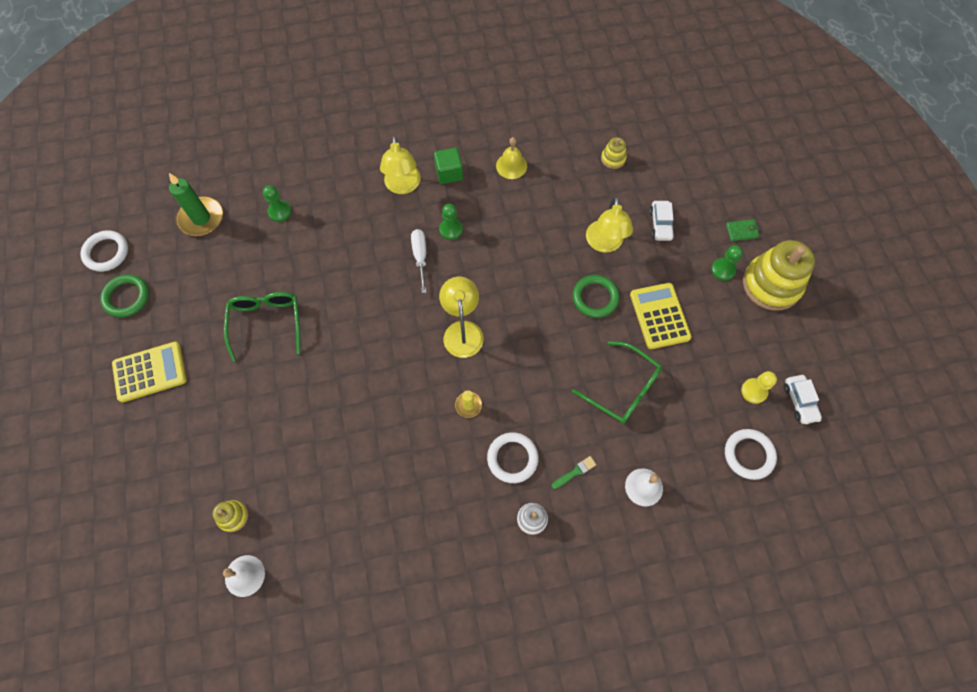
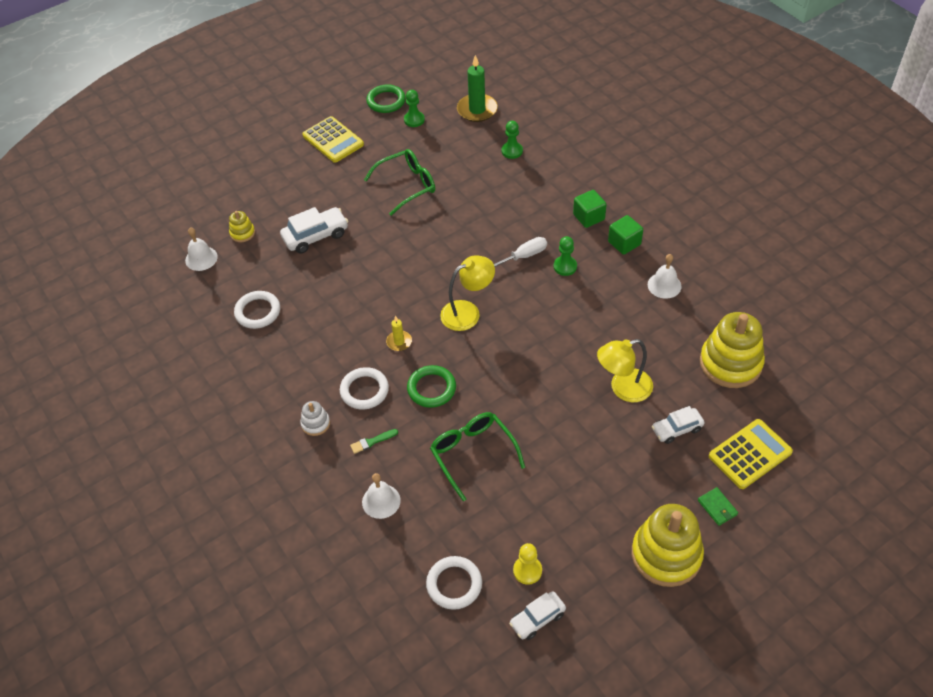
camera: 70 degrees right, 15 degrees down
white ring [80,230,128,272] -> white ring moved to [234,291,280,329]
yellow lamp [380,135,421,194] -> green cube [573,190,607,228]
yellow bell [496,137,527,179] -> white bell [648,254,682,299]
green brush [552,456,596,489] -> green brush turned 120 degrees clockwise [350,429,398,454]
green glasses [572,341,662,424] -> green glasses turned 135 degrees clockwise [430,412,525,501]
green ring [573,275,620,318] -> green ring moved to [407,365,456,408]
yellow stacking toy [601,137,627,169] -> yellow stacking toy [700,312,765,388], size x2.18
yellow calculator [630,283,692,349] -> yellow calculator moved to [709,419,793,489]
green pawn [711,245,743,281] -> green pawn moved to [404,90,425,127]
none -> white car [280,207,349,254]

